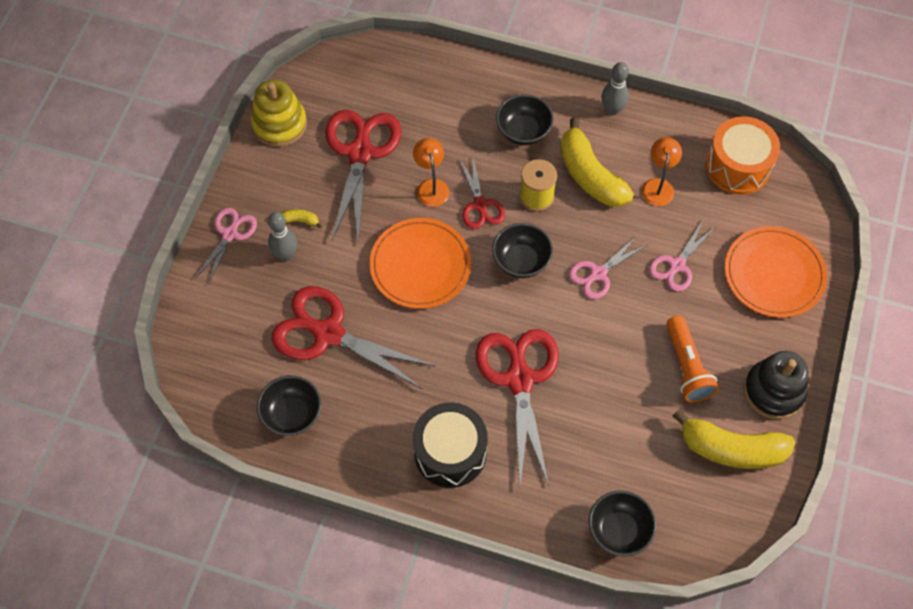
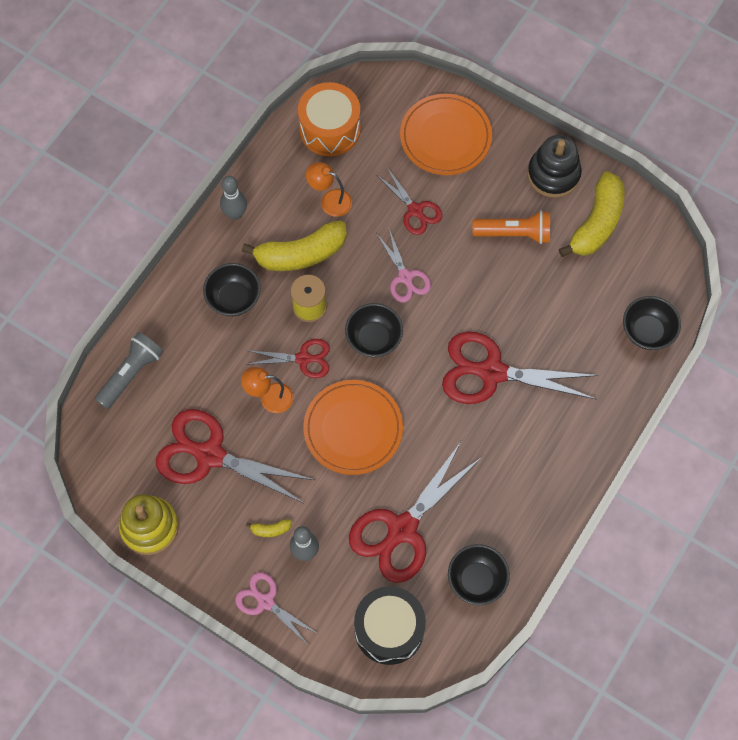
camera: 75 degrees left, 5 degrees up
yellow banana [281,209,322,229] -> yellow banana turned 120 degrees counterclockwise [246,519,292,537]
black drum [413,403,488,488] -> black drum moved to [354,586,426,665]
pink scissors [649,220,715,292] -> red scissors [377,167,442,235]
none -> grey flashlight [95,332,163,409]

